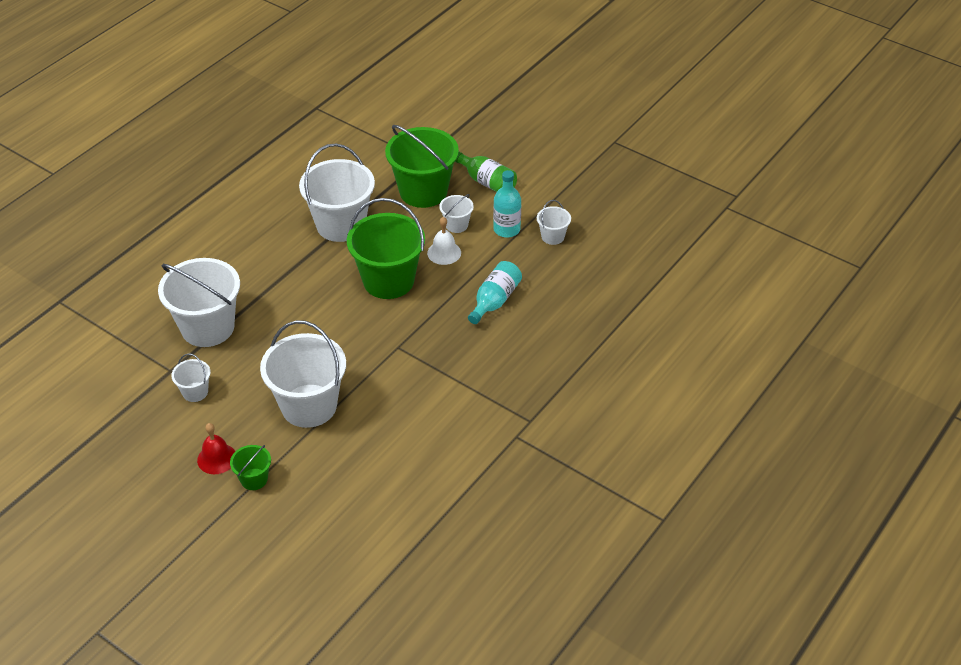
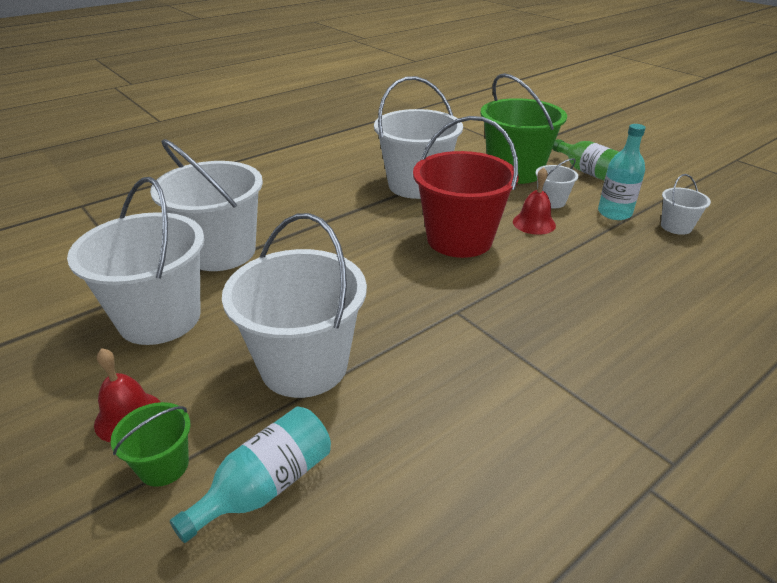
camera: 15 degrees right, 10 degrees down
white bucket [171,353,211,402] -> white bucket [67,177,204,345], size x2.16
green bucket [347,198,425,299] -> red bucket [413,116,519,258]
white bell [427,217,461,265] -> red bell [513,167,556,235]
turquoise bottle [468,261,522,324] -> turquoise bottle moved to [170,407,331,543]

